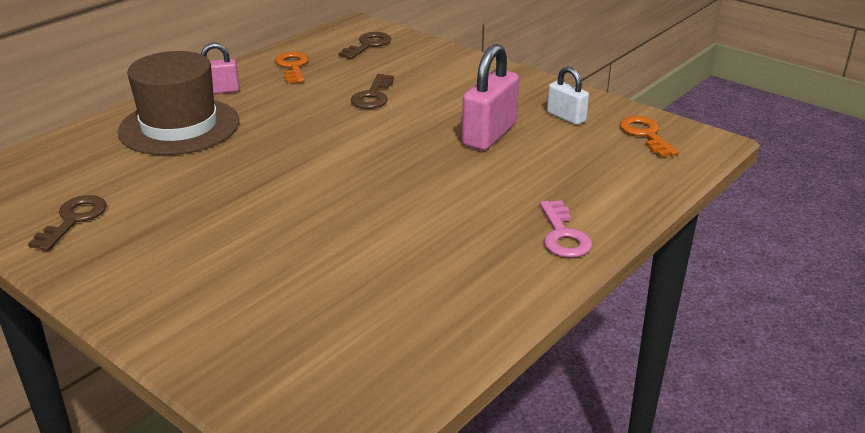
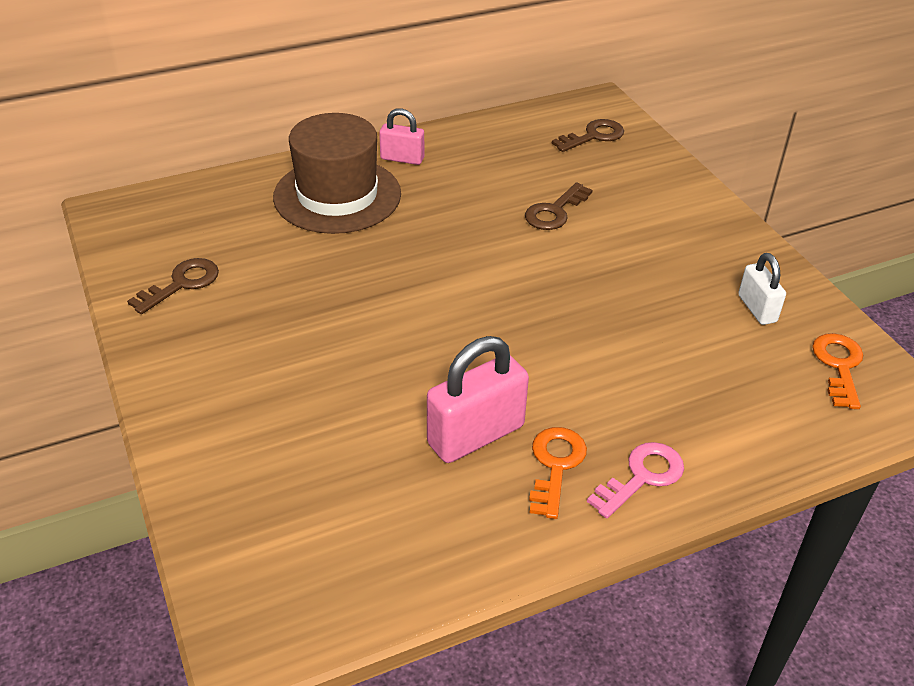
camera: 25 degrees right, 10 degrees up
orange key [275,51,309,84] -> orange key moved to [529,427,587,519]
pink padlock [462,44,519,150] -> pink padlock moved to [427,336,529,463]
pink key [540,200,592,258] -> pink key turned 150 degrees counterclockwise [587,442,684,519]

